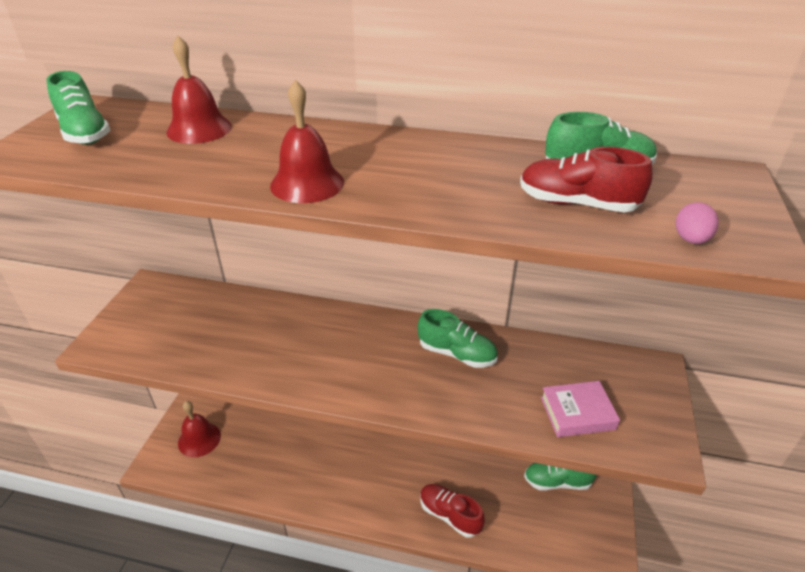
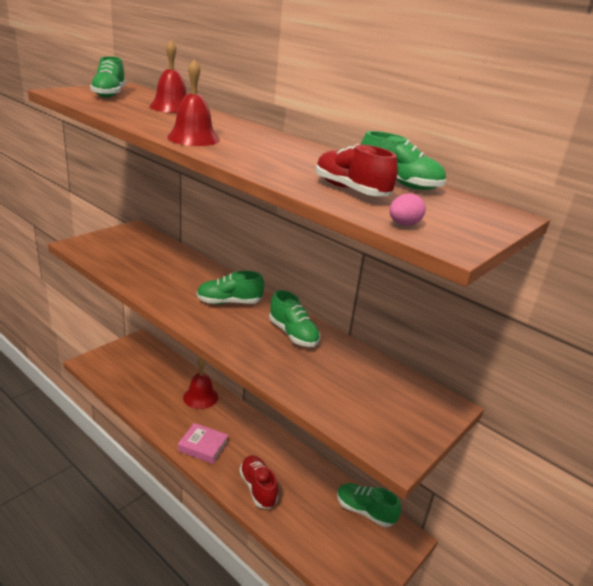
camera: 25 degrees right, 10 degrees down
red bell [178,401,221,457] -> red bell moved to [183,358,218,409]
pink book [541,381,620,437] -> pink book moved to [178,423,228,464]
none -> green shoe [197,271,264,304]

